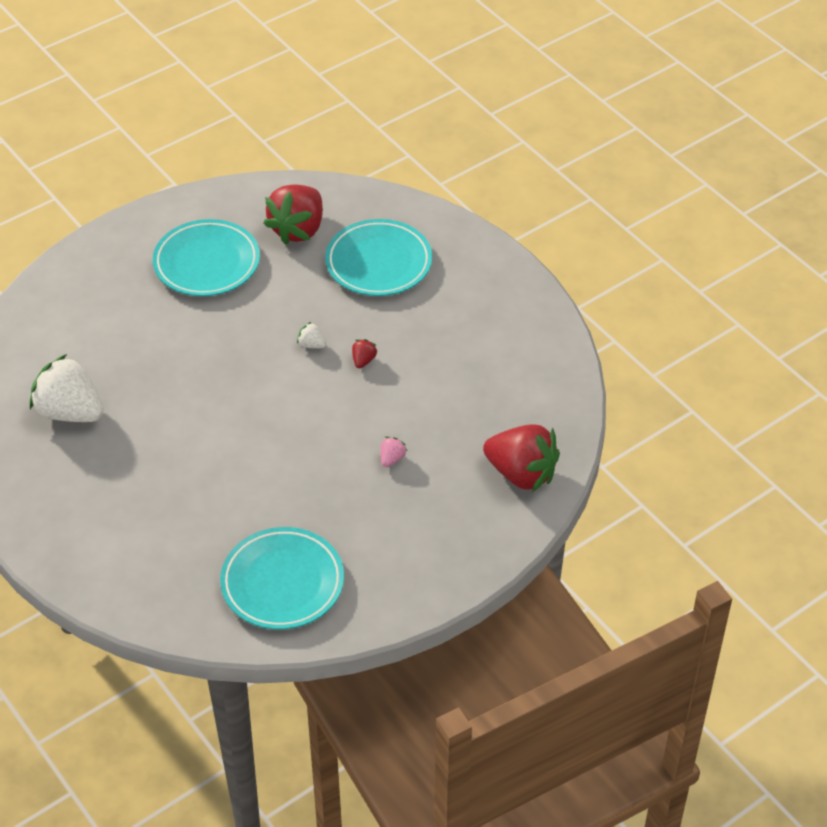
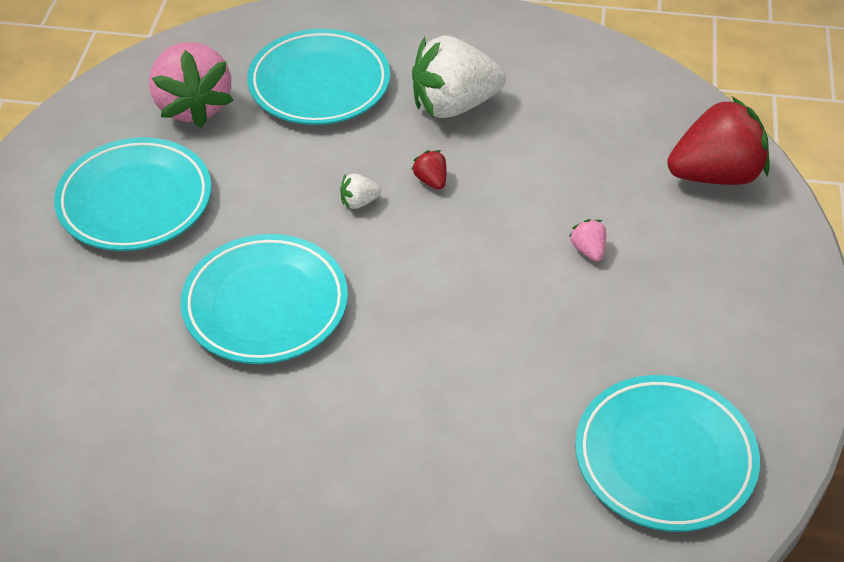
camera: 45 degrees left, 0 degrees up
white strawberry [30,354,104,422] -> white strawberry moved to [412,36,506,118]
red strawberry [263,185,323,245] -> pink strawberry [149,42,234,128]
none -> turquoise plate [181,234,348,364]

